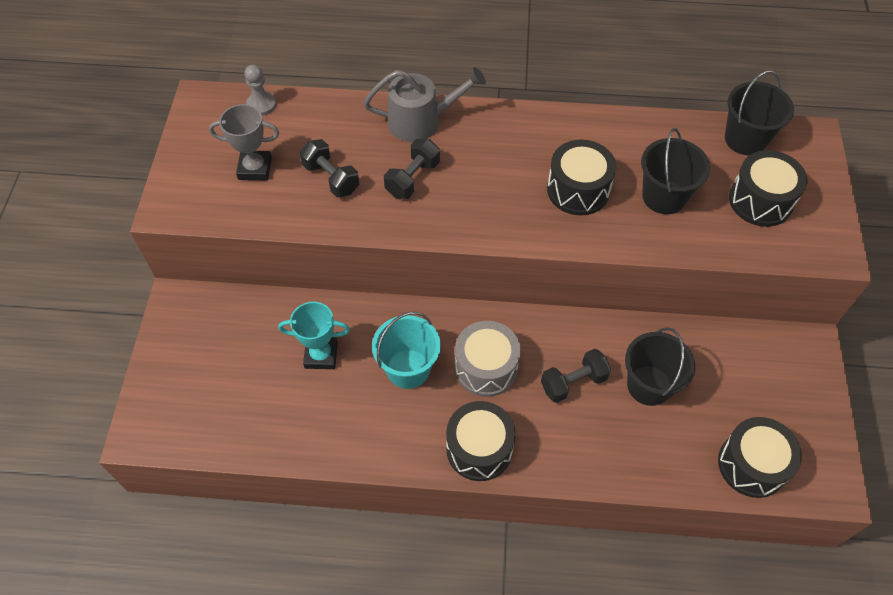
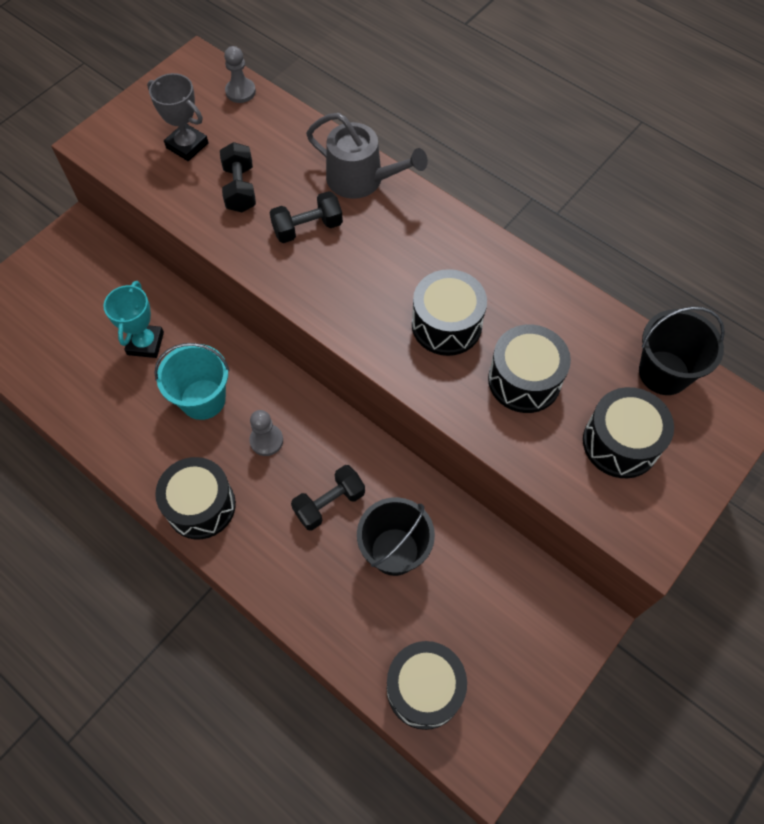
camera: 35 degrees right, 5 degrees up
turquoise trophy [278,302,350,369] -> turquoise trophy turned 60 degrees clockwise [103,281,164,358]
grey drum [455,321,521,397] -> grey pawn [249,410,283,456]
black dumbbell [541,349,611,403] -> black dumbbell turned 45 degrees counterclockwise [291,465,365,531]
black bucket [641,128,710,214] -> black drum [488,325,571,413]

